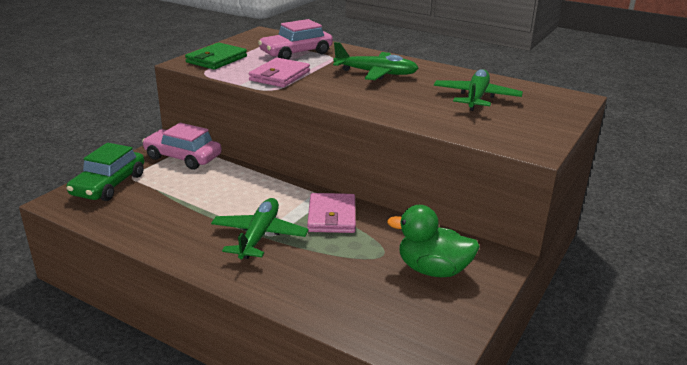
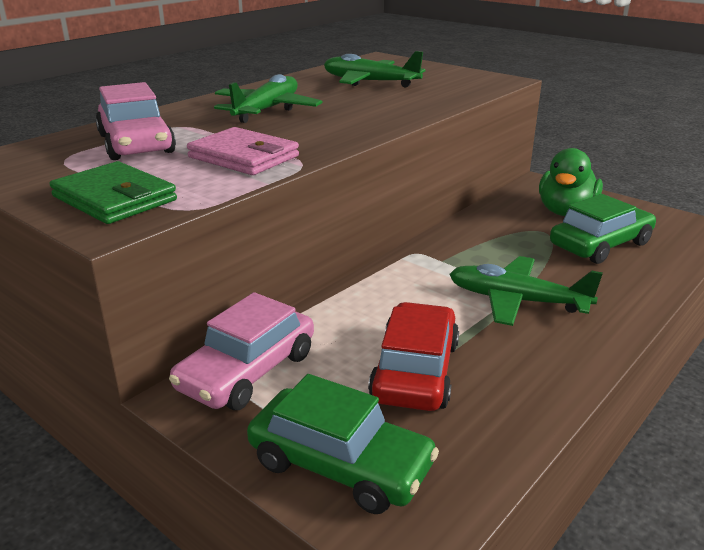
camera: 80 degrees left, 0 degrees up
pink wallet [307,193,356,233] -> none
none -> red car [368,302,459,411]
none -> green car [550,194,656,264]

